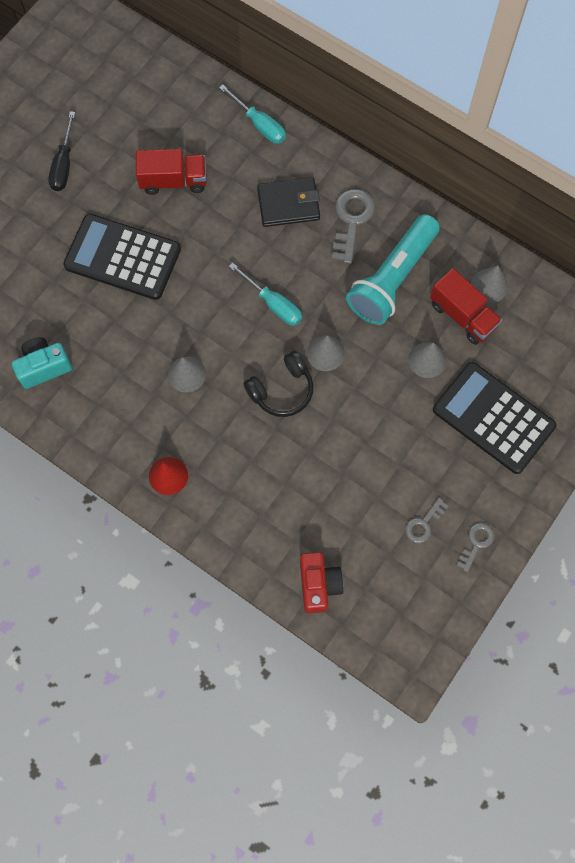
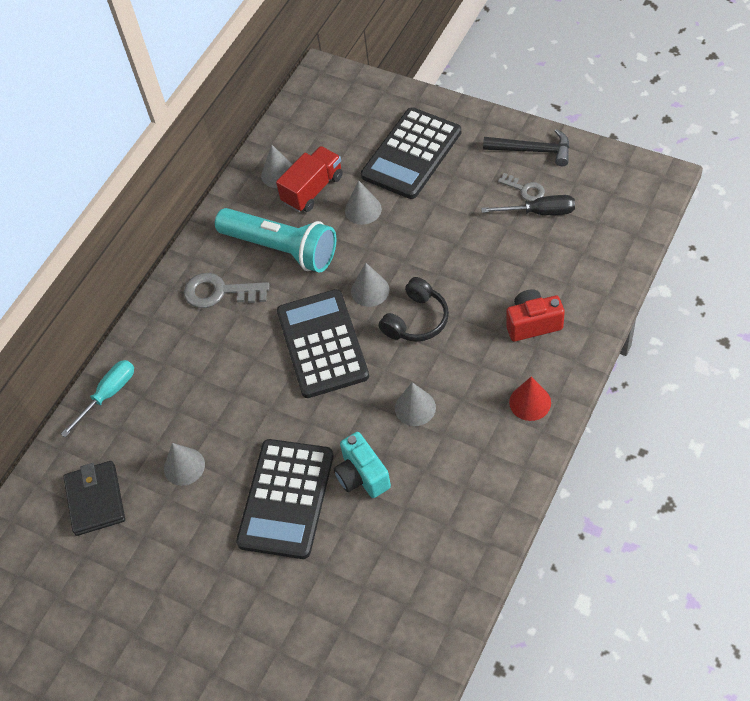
camera: 90 degrees left, 15 degrees down
turquoise camera [12,337,72,389] -> turquoise camera moved to [334,432,391,498]
black screwdriver [48,111,75,191] -> black screwdriver moved to [481,195,575,215]
red truck [136,149,206,195] -> grey cone [164,443,205,486]
turquoise screwdriver [229,263,302,325] -> black calculator [277,289,369,398]
black headphones [243,351,314,417] -> black headphones turned 75 degrees clockwise [379,277,449,342]
black wallet [257,177,320,227] -> black wallet moved to [64,461,125,536]
red camera [300,552,344,613] -> red camera moved to [506,289,565,342]
grey key [456,523,494,572] -> black hammer [483,129,570,166]

